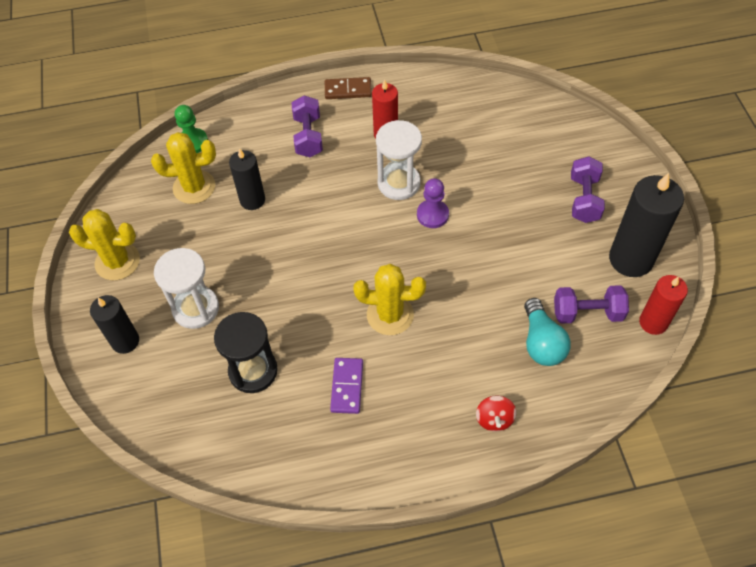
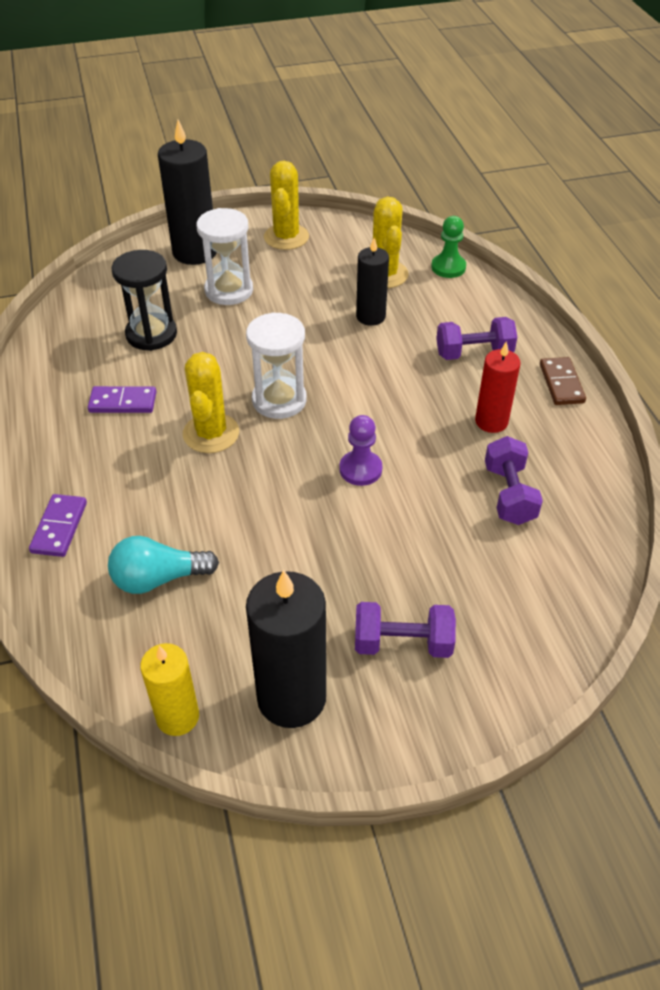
camera: 85 degrees right, 10 degrees down
black candle [90,295,139,354] -> black candle [158,120,217,265], size x1.63
white hourglass [376,120,422,200] -> white hourglass moved to [246,312,307,419]
red spinning top [476,395,517,432] -> purple domino [29,494,87,557]
purple dumbbell [554,285,629,324] -> purple dumbbell moved to [485,436,543,525]
red candle [639,275,688,335] -> yellow candle [140,643,199,736]

